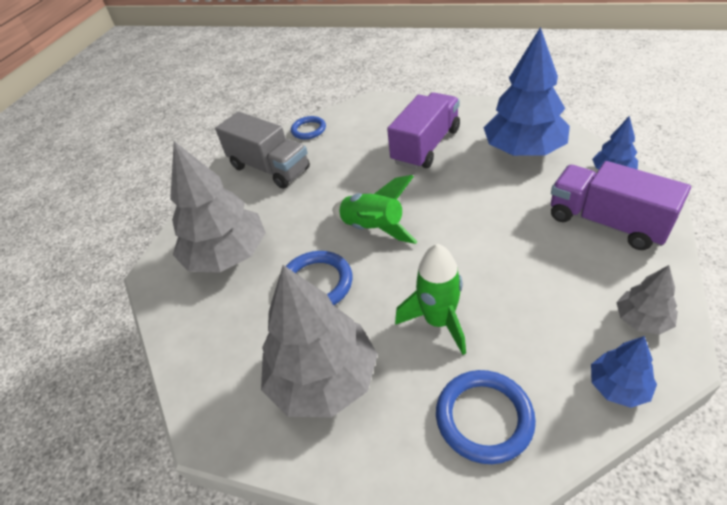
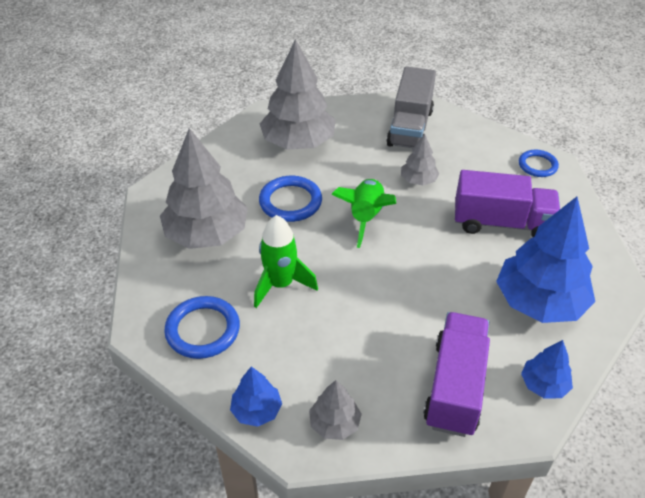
camera: 60 degrees right, 0 degrees up
blue ring [291,116,326,139] -> blue ring moved to [519,150,559,177]
none -> grey tree [401,134,439,185]

